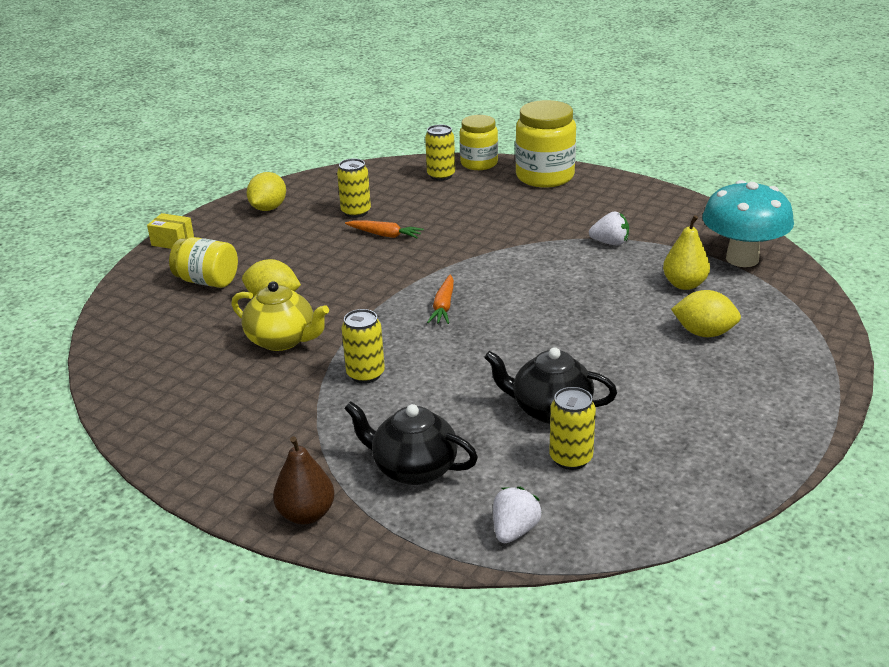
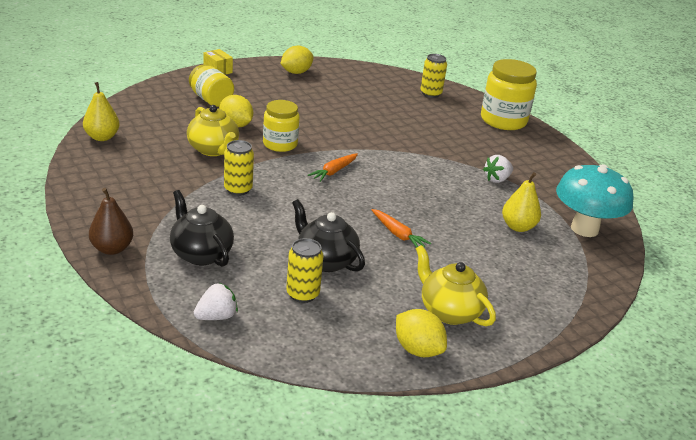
camera: 25 degrees right, 0 degrees up
yellow can [337,159,371,218] -> none
orange carrot [345,220,424,238] -> orange carrot moved to [371,209,431,248]
yellow jar [460,115,498,170] -> yellow jar moved to [263,100,300,152]
white strawberry [589,212,629,245] -> white strawberry turned 105 degrees clockwise [483,155,513,183]
yellow lemon [671,290,741,337] -> yellow lemon moved to [396,309,447,357]
none -> yellow pear [83,82,120,141]
none -> yellow teapot [415,245,496,326]

